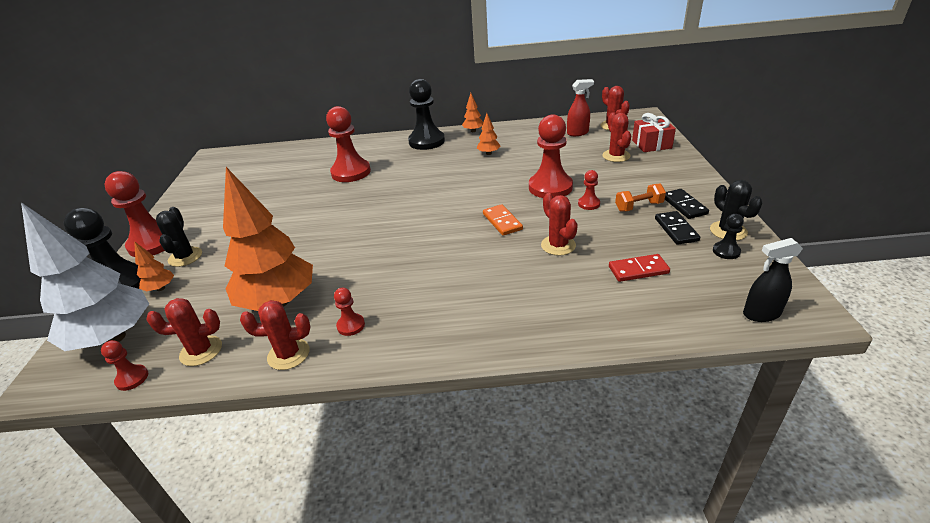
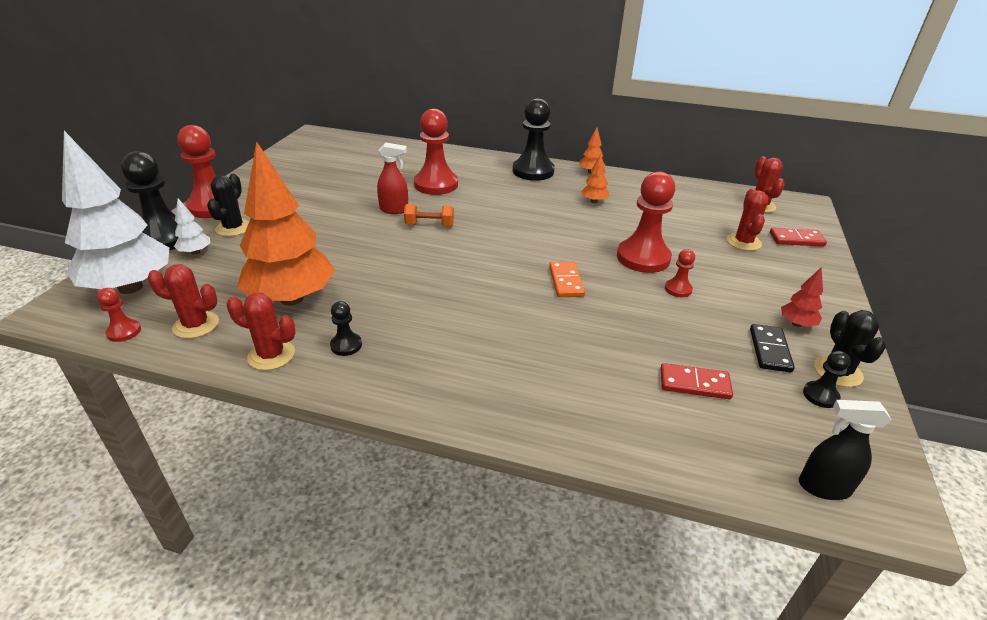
camera: 15 degrees right, 0 degrees up
orange tree [134,241,174,291] -> white tree [174,198,211,255]
red pawn [334,288,365,336] -> black pawn [330,301,362,356]
red cactus [541,193,578,256] -> none
red spray bottle [567,79,594,136] -> red spray bottle moved to [377,142,408,214]
orange dumbbell [615,183,666,211] -> orange dumbbell moved to [404,204,454,226]
red gift [632,113,676,152] -> red domino [770,228,827,247]
black domino [665,189,709,219] -> red tree [781,267,823,327]

